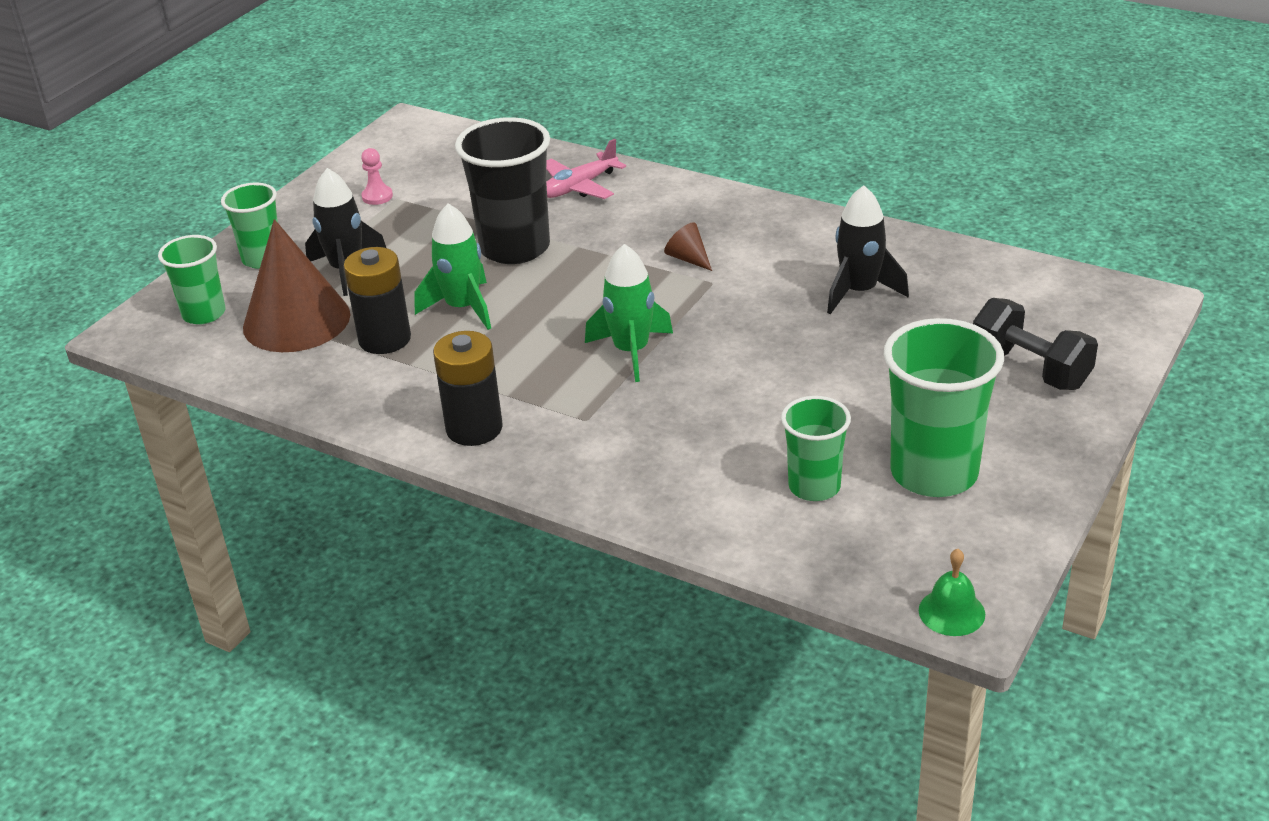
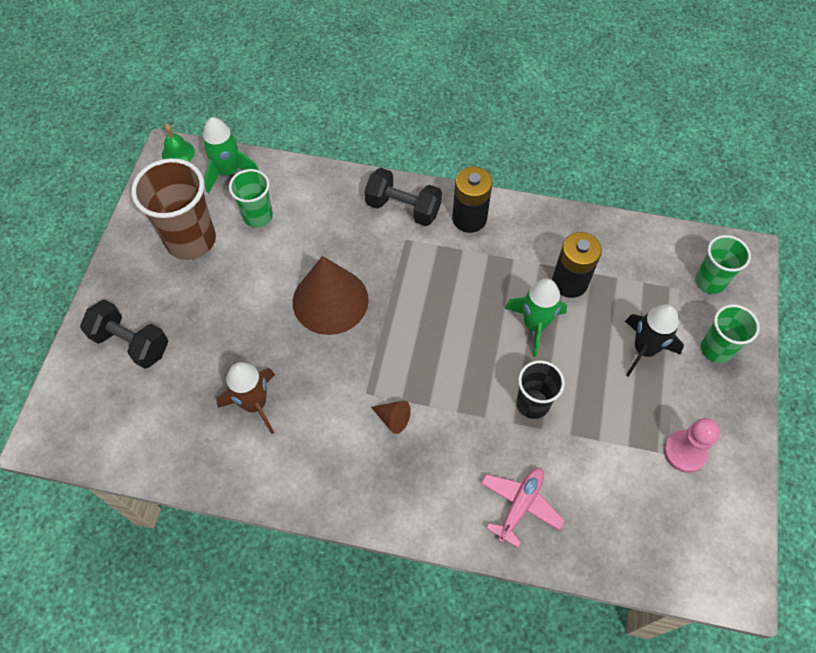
camera: 160 degrees right, 25 degrees up
brown cone [243,219,350,352] -> brown cone moved to [293,256,369,335]
pink pawn [361,148,393,205] -> pink pawn [664,418,720,473], size x1.59
black cup [455,117,550,264] -> black cup [516,360,565,419], size x0.60
green rocket [585,244,673,382] -> green rocket moved to [202,117,259,193]
black rocket [827,185,909,314] -> brown rocket [216,362,275,434]
green cup [884,318,1004,497] -> brown cup [131,158,216,260]
none -> black dumbbell [364,168,442,226]

